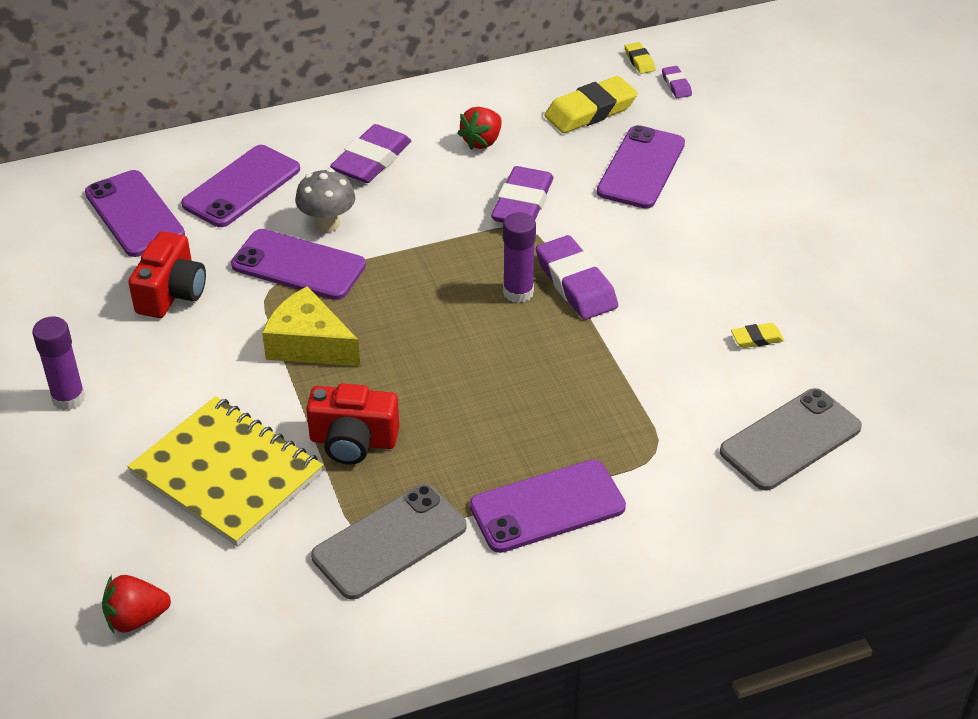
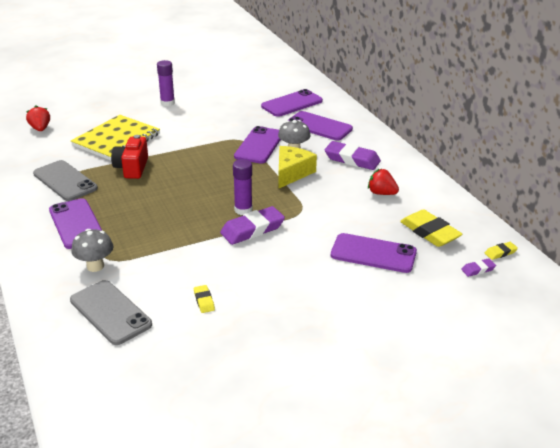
camera: 85 degrees right, 10 degrees down
red camera [128,231,206,318] -> none
yellow cheese [262,286,360,366] -> yellow cheese moved to [278,146,317,189]
purple eraser [491,166,554,223] -> none
none -> grey mushroom [72,229,113,272]

